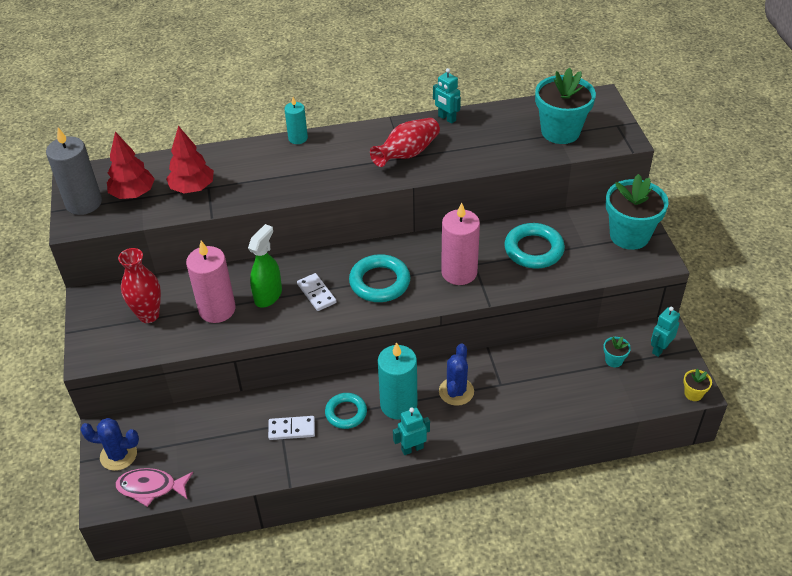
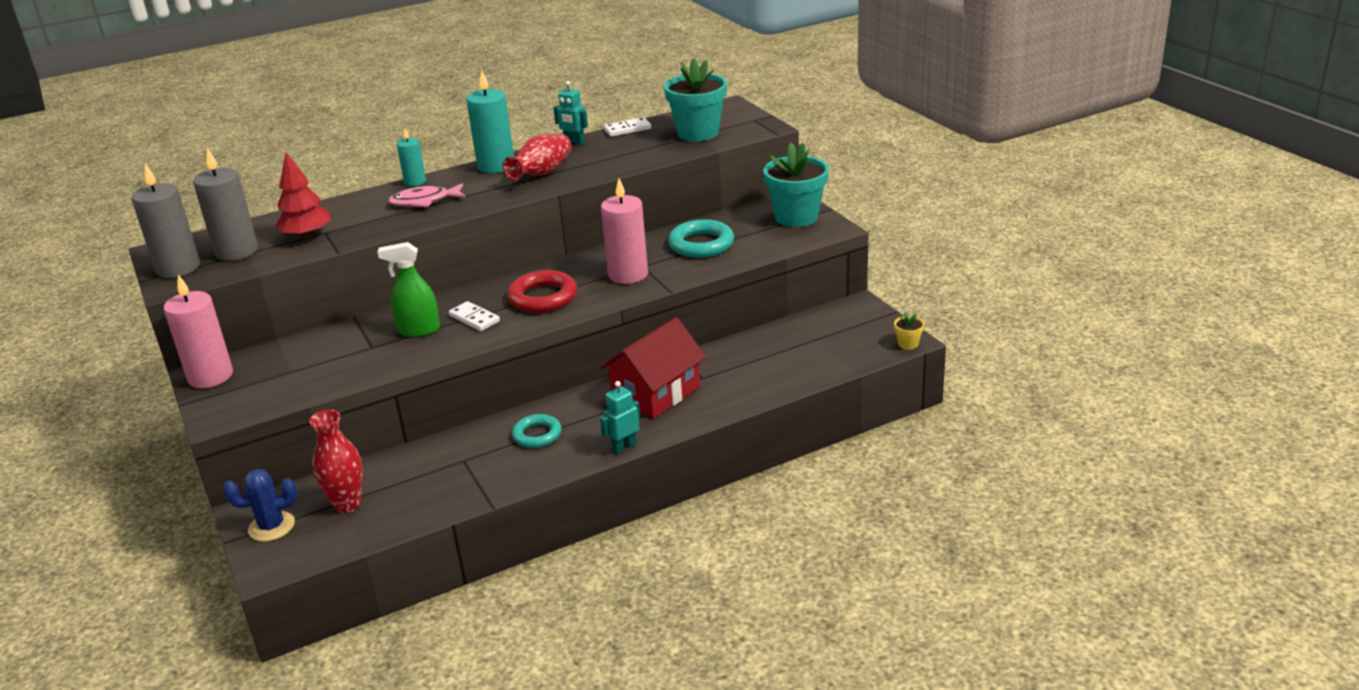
camera: 15 degrees left, 15 degrees down
red tree [107,132,155,199] -> grey candle [193,148,258,261]
pink fish [115,468,193,507] -> pink fish moved to [388,183,466,207]
red vase [118,248,161,323] -> red vase moved to [309,409,363,513]
pink candle [186,241,236,323] -> pink candle moved to [164,274,233,388]
green spray bottle [248,224,282,308] -> green spray bottle turned 105 degrees counterclockwise [378,242,440,337]
white domino [268,416,315,440] -> white domino moved to [604,117,651,137]
turquoise ring [349,254,410,302] -> red ring [507,270,577,313]
turquoise candle [378,342,418,420] -> turquoise candle moved to [466,70,514,173]
blue cactus [439,343,474,406] -> red house [600,317,706,419]
turquoise flower pot [603,337,631,367] -> none
turquoise robot [651,307,680,357] -> none

